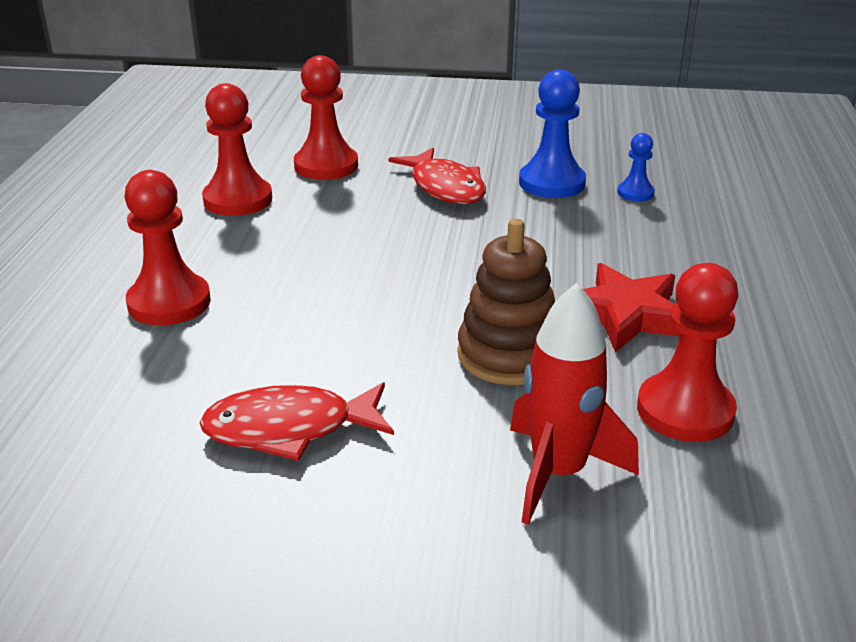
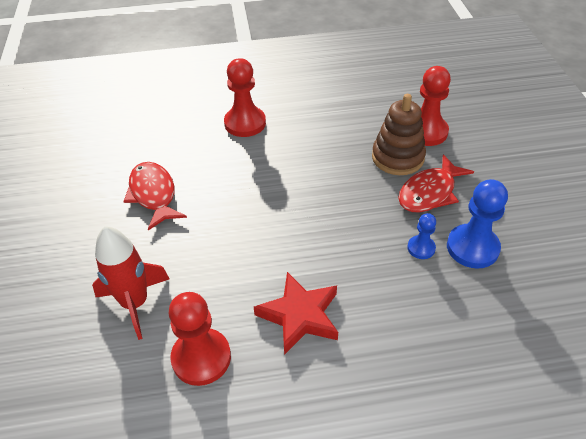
camera: 75 degrees right, 15 degrees up
red pawn [202,83,272,216] -> none
brown stacking toy [457,219,555,385] -> brown stacking toy moved to [372,94,426,175]
blue pawn [617,133,655,202] -> blue pawn moved to [407,213,436,259]

